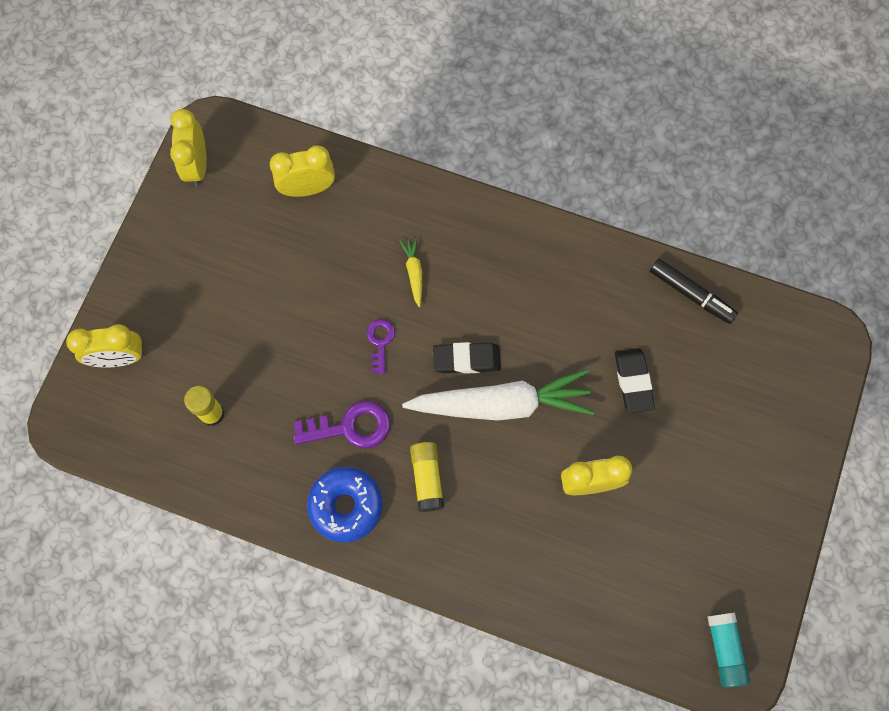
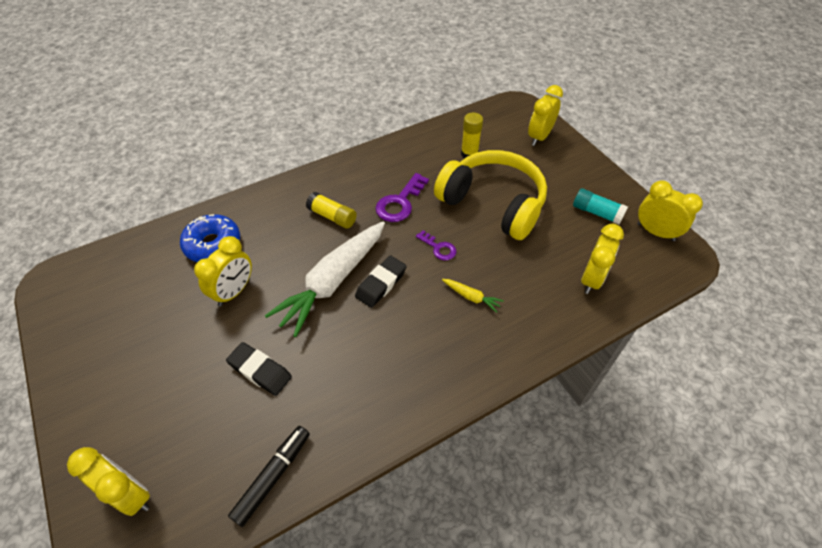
camera: 130 degrees right, 20 degrees down
blue donut [307,467,383,543] -> blue donut moved to [180,214,240,262]
black marker [650,258,738,324] -> black marker turned 135 degrees clockwise [228,426,310,527]
turquoise glue stick [708,612,750,687] -> turquoise glue stick moved to [573,188,628,225]
none -> yellow clock [67,447,150,516]
none -> yellow headphones [434,150,547,240]

